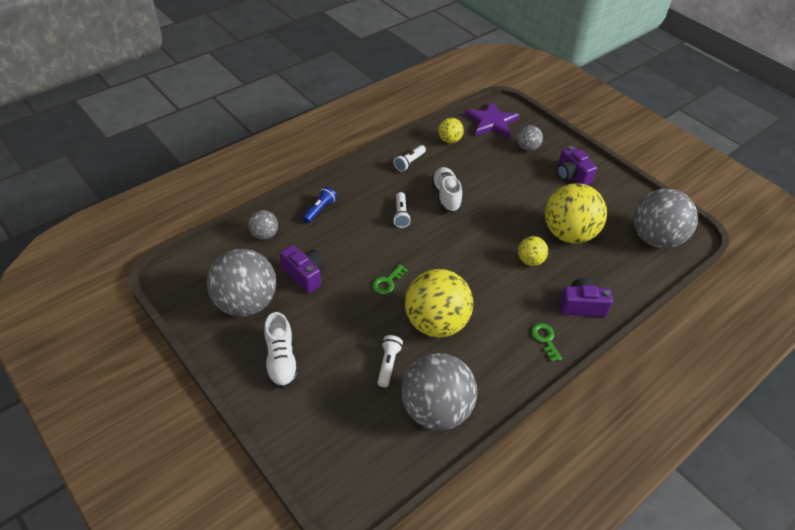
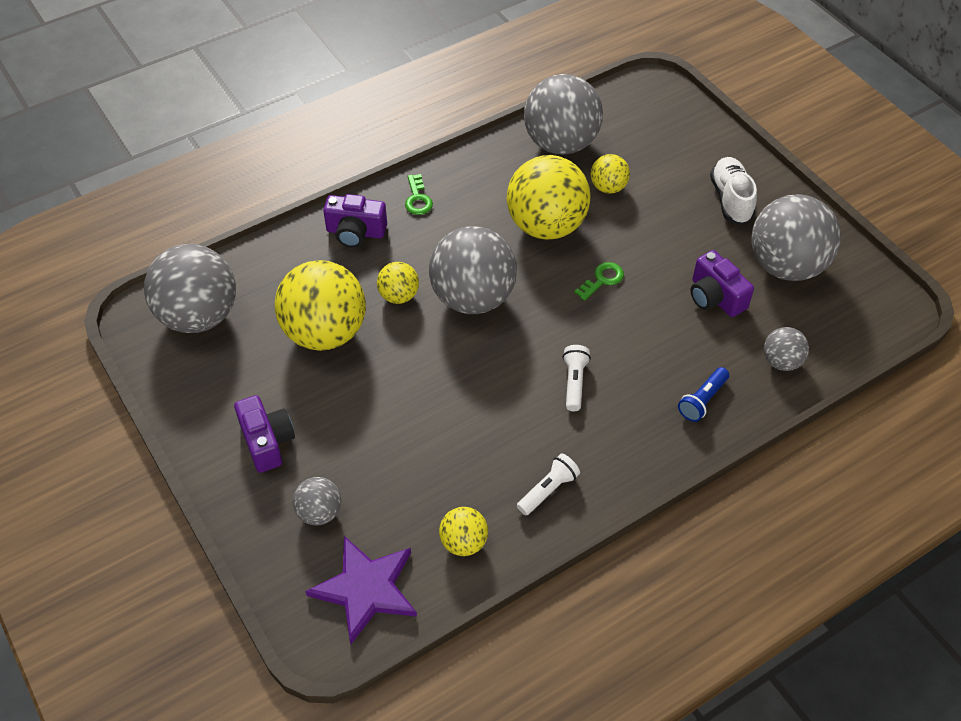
camera: 170 degrees left, 5 degrees up
white flashlight [377,335,403,387] -> yellow ball [591,154,630,194]
white shoe [431,167,462,213] -> none
none -> grey ball [429,226,517,314]

